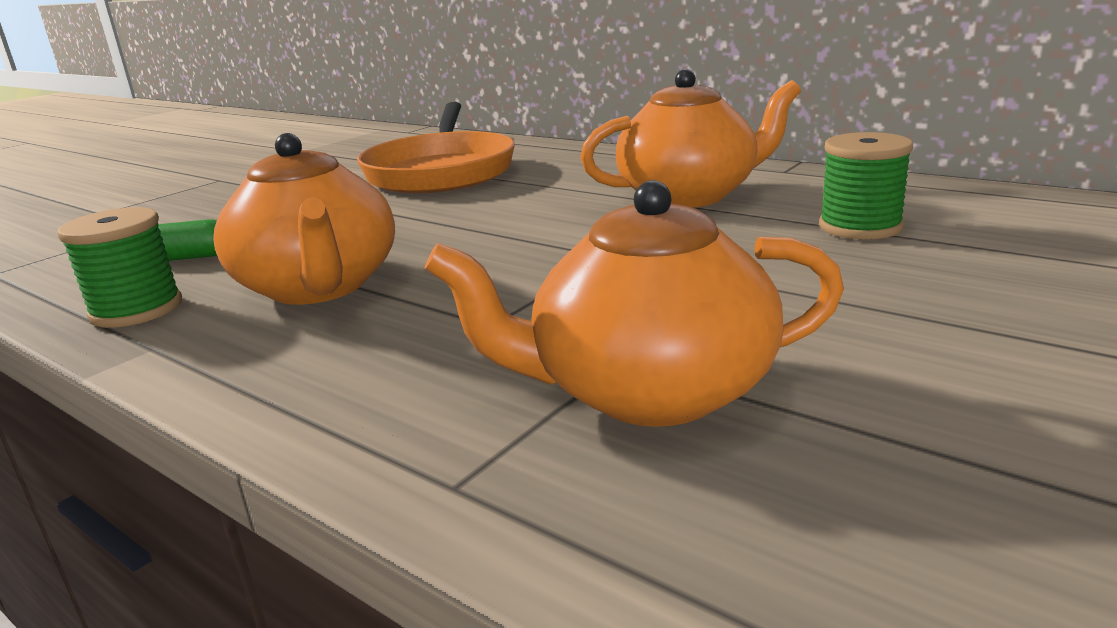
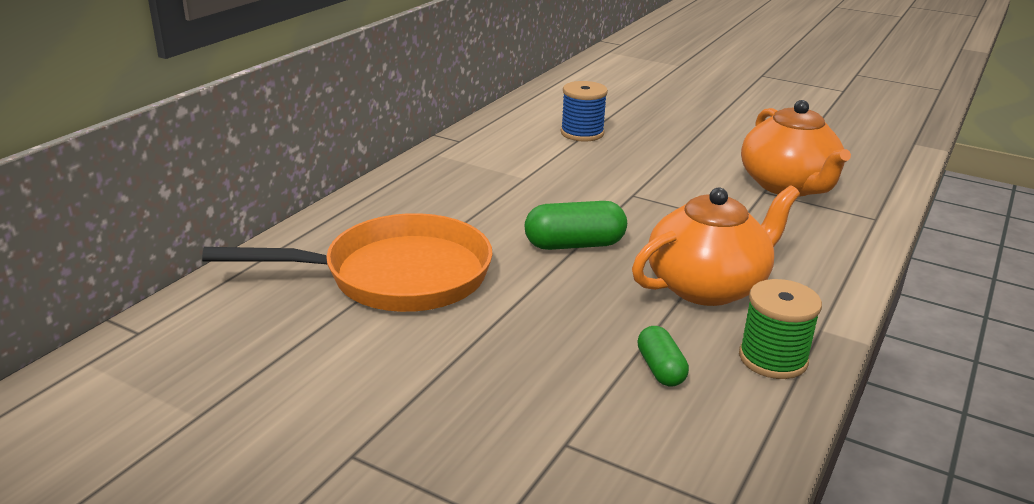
camera: 100 degrees left, 5 degrees up
orange teapot [580,69,801,208] -> none
green spool [819,132,913,240] -> blue spool [561,81,608,141]
none -> green capsule [525,201,627,250]

